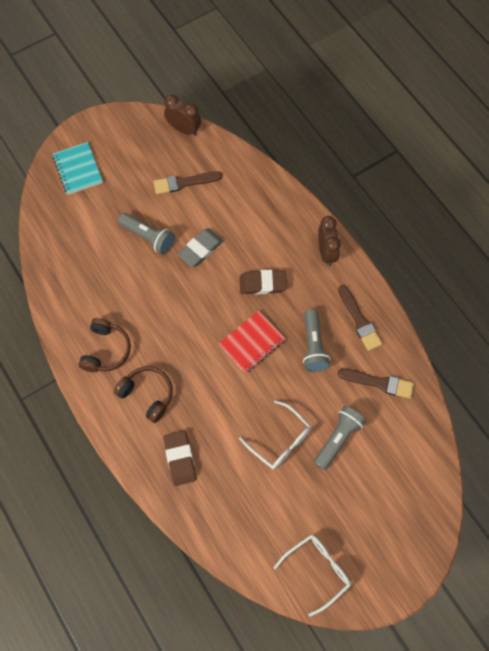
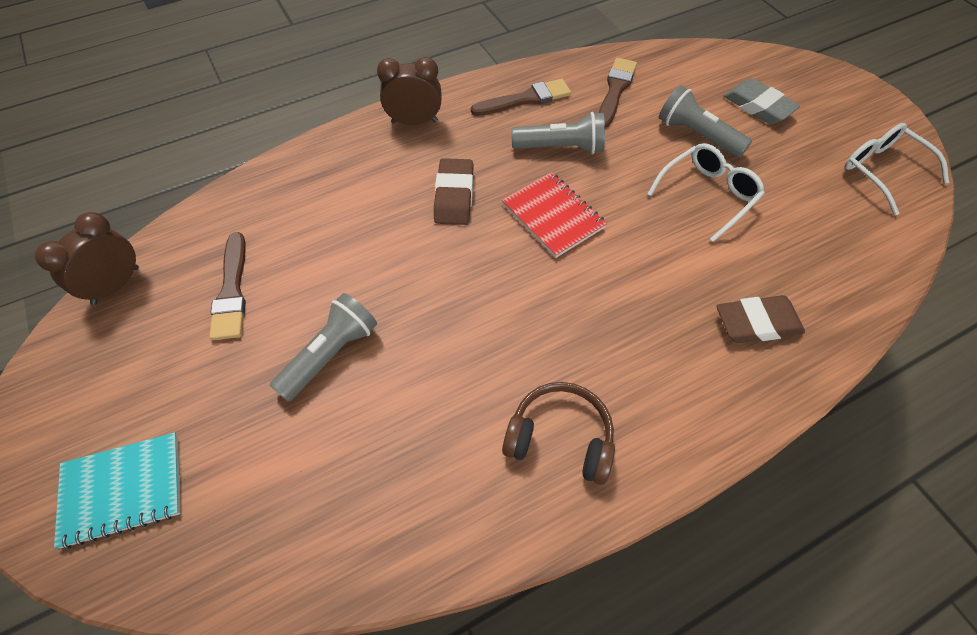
camera: 85 degrees left, 10 degrees down
brown headphones [114,366,173,423] -> none
grey eraser [178,229,223,267] -> grey eraser moved to [724,78,800,124]

